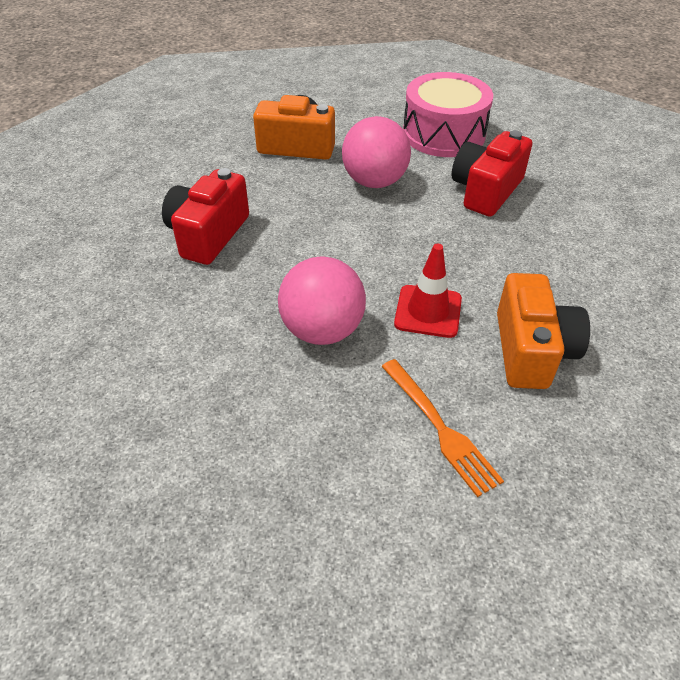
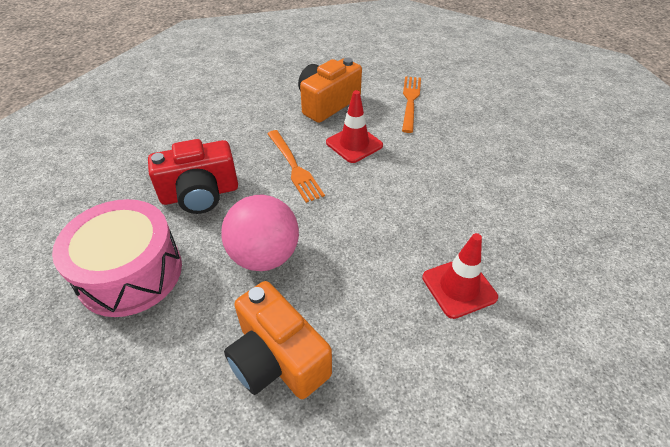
camera: 140 degrees left, 0 degrees up
red camera [162,168,249,265] -> red traffic cone [422,233,498,319]
pink ball [278,257,366,345] -> none
none -> orange fork [267,130,325,203]

